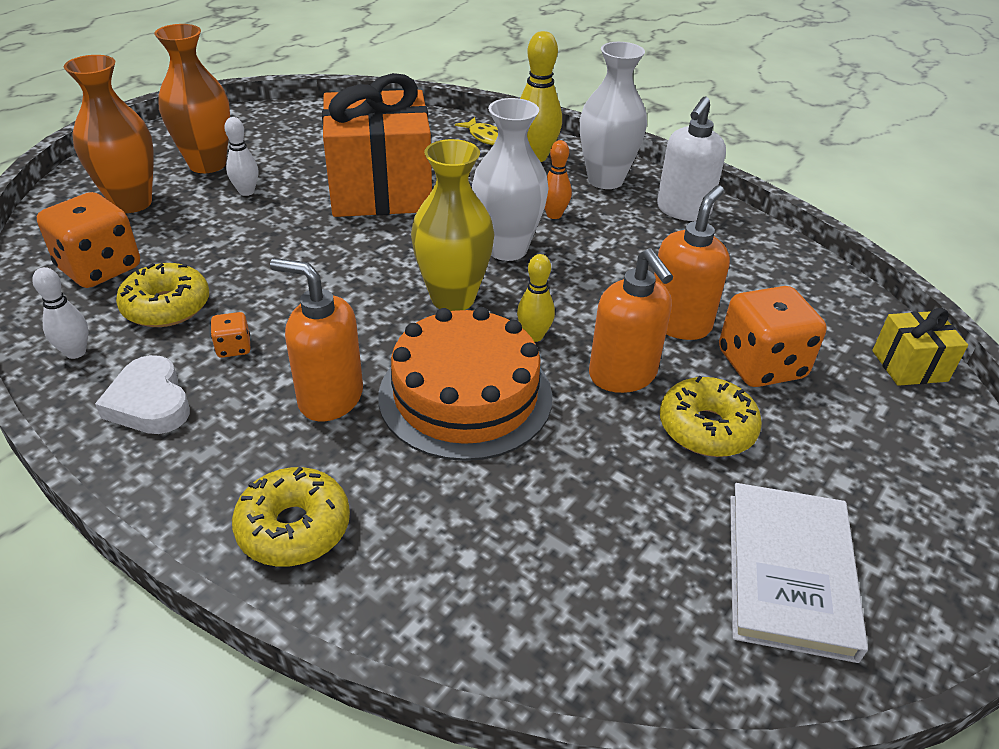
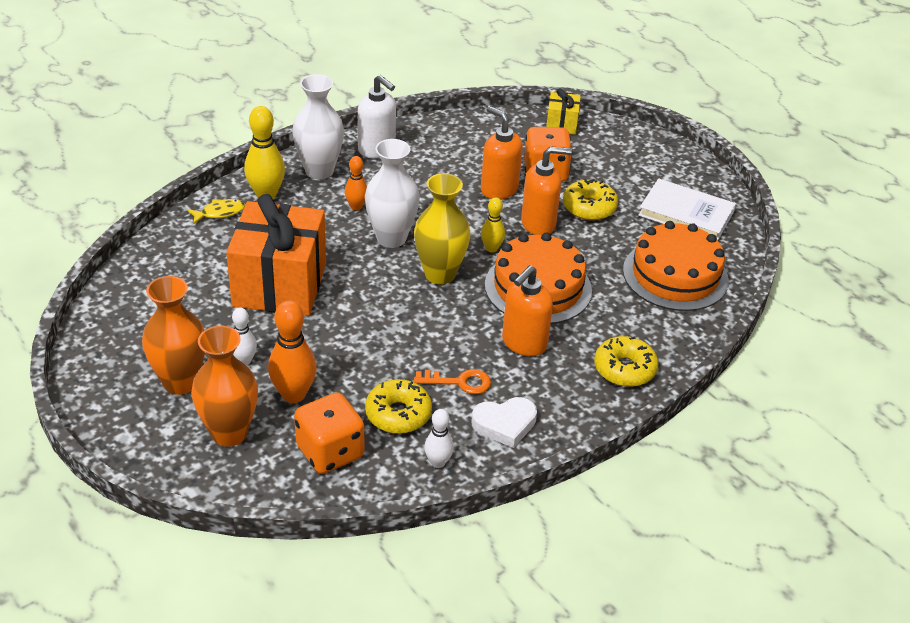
camera: 75 degrees left, 0 degrees up
orange dice [211,312,251,358] -> orange key [414,369,491,394]
none -> orange bowling pin [268,300,316,403]
none -> orange cake [623,221,729,311]

